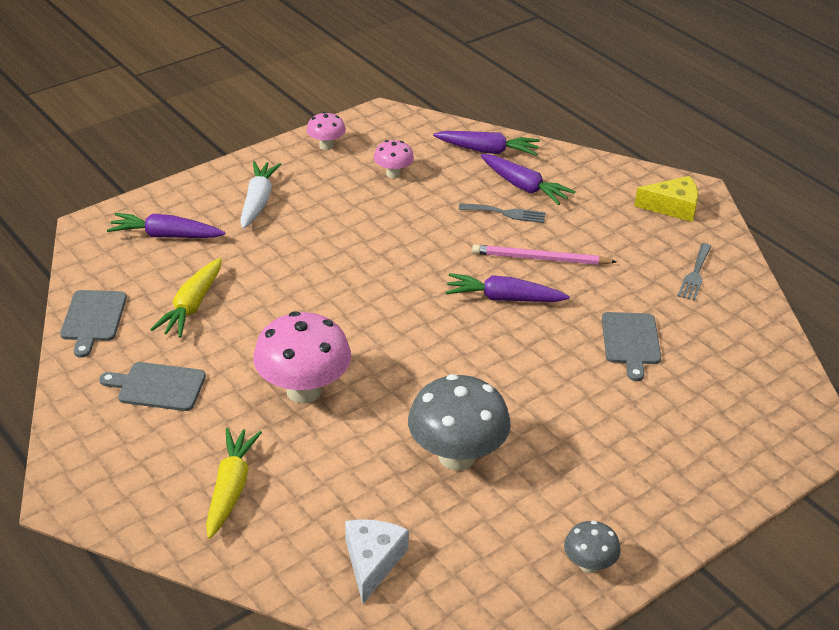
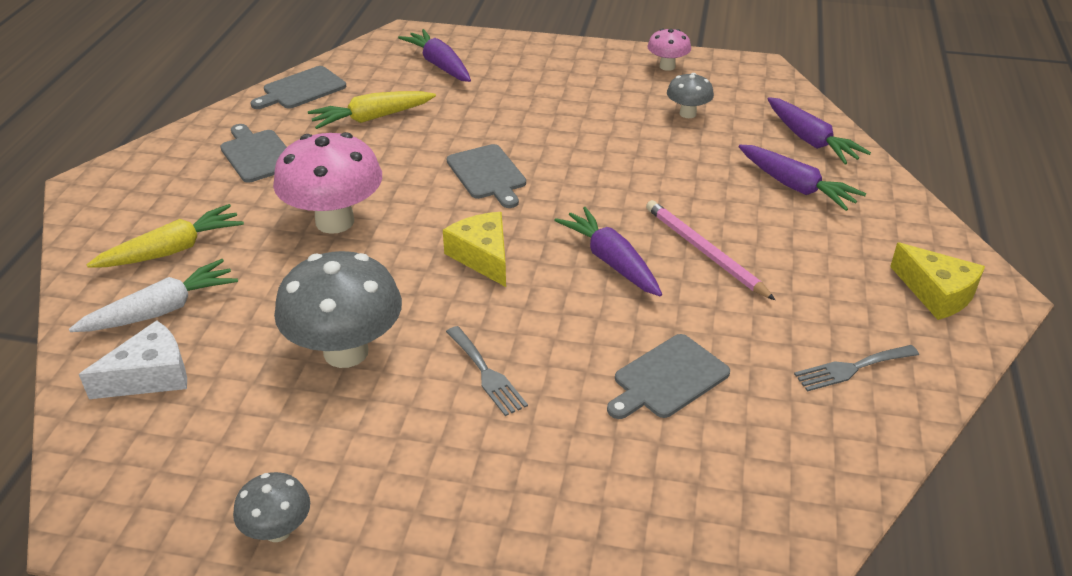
camera: 50 degrees right, 0 degrees up
white carrot [240,161,282,229] -> white carrot moved to [69,259,238,332]
pink mushroom [374,140,414,178] -> grey mushroom [667,73,714,118]
grey fork [459,203,546,223] -> grey fork moved to [446,326,528,416]
purple carrot [481,154,576,205] -> purple carrot turned 45 degrees counterclockwise [739,145,866,211]
none -> yellow cheese [443,212,506,287]
none -> grey cutting board [446,144,526,208]

